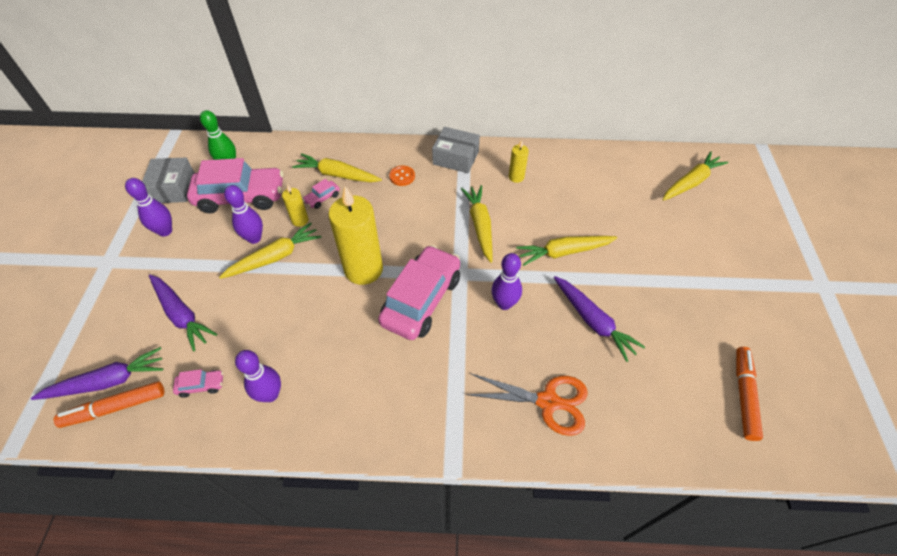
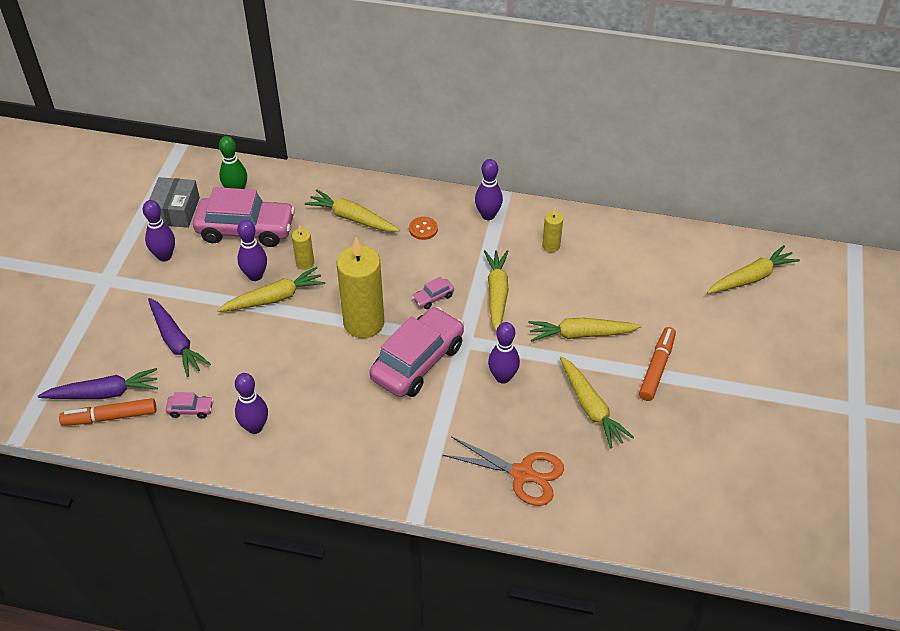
camera: 10 degrees right, 5 degrees down
pink car [303,179,340,209] -> pink car moved to [412,276,454,309]
grey box [432,127,480,173] -> purple bowling pin [475,159,503,220]
purple carrot [554,276,645,362] -> yellow carrot [560,356,634,449]
orange marker [736,347,763,441] -> orange marker moved to [639,327,676,401]

